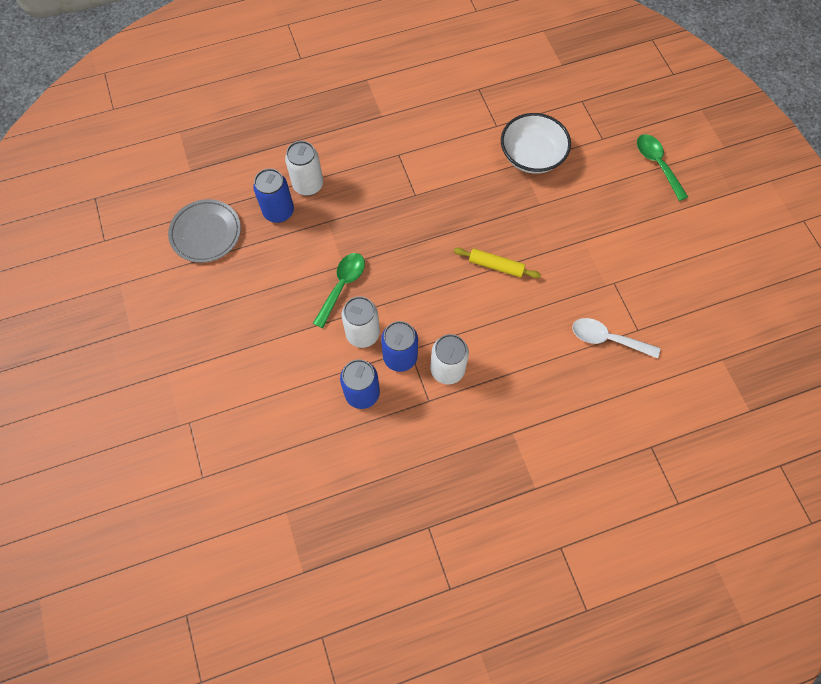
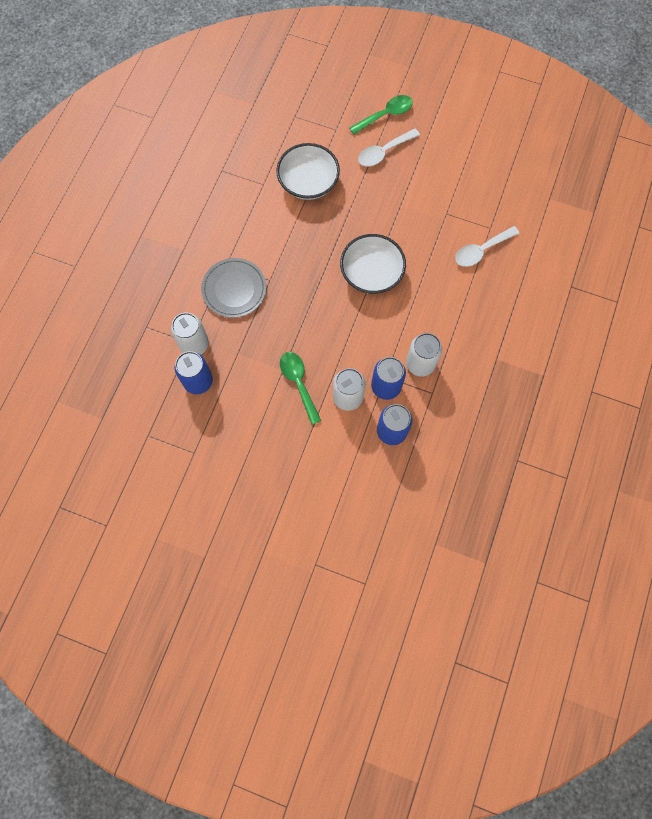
camera: 50 degrees left, 5 degrees up
grey plate [168,199,241,263] -> grey plate moved to [201,258,266,318]
yellow rolling pin [454,248,541,279] -> white bowl [340,234,406,294]
green spoon [637,134,688,201] -> green spoon turned 135 degrees clockwise [350,95,413,134]
none -> white spoon [358,128,420,167]

